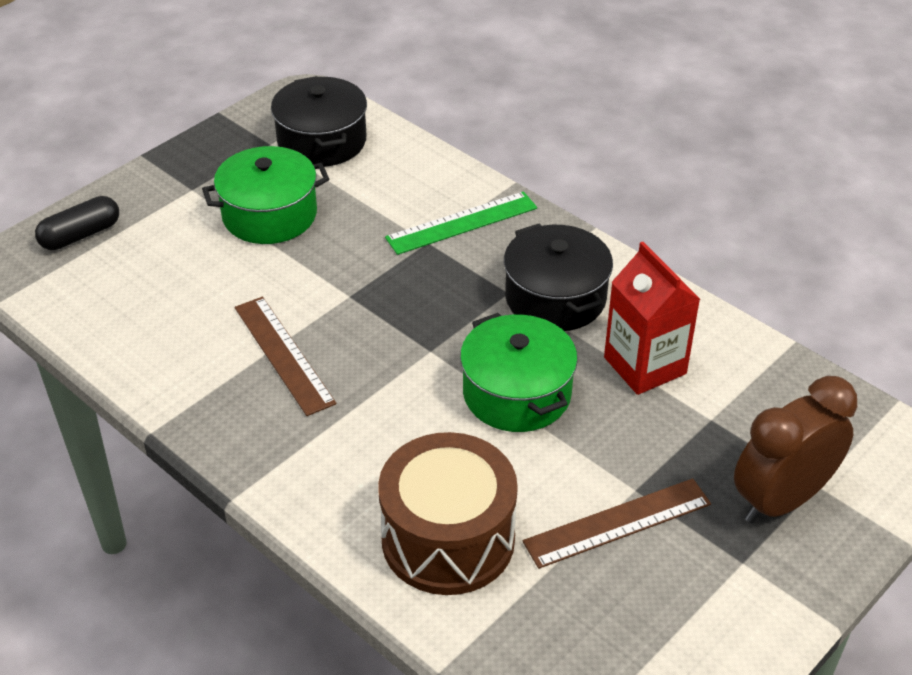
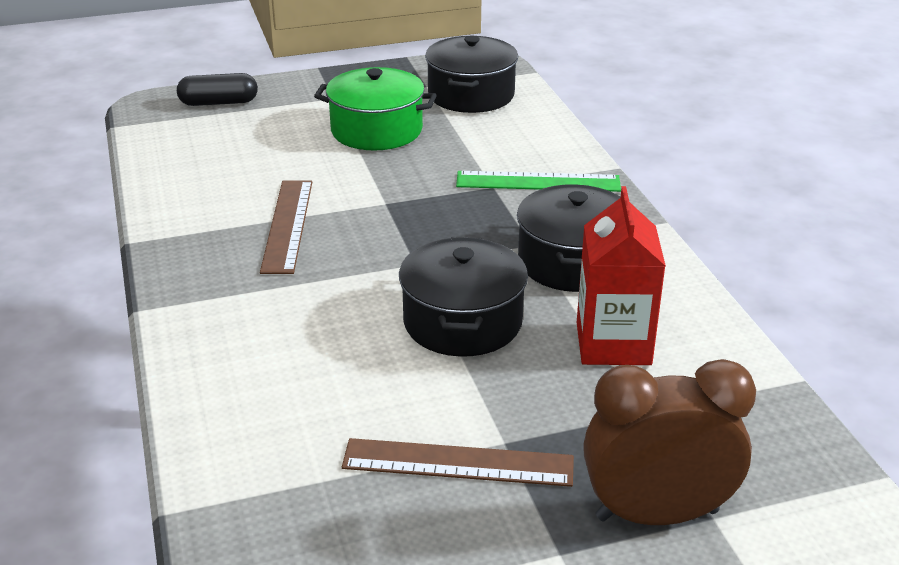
camera: 30 degrees right, 10 degrees down
brown drum [378,432,518,595] -> none
green pot [460,313,578,432] -> black pot [399,237,528,357]

